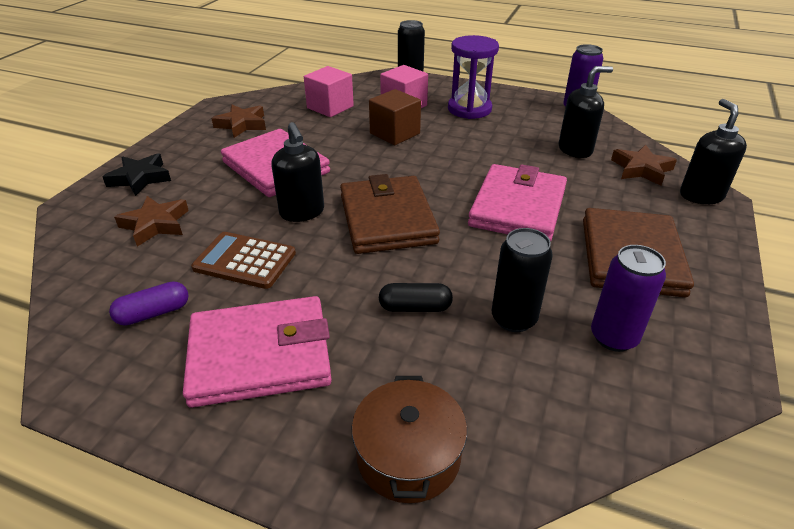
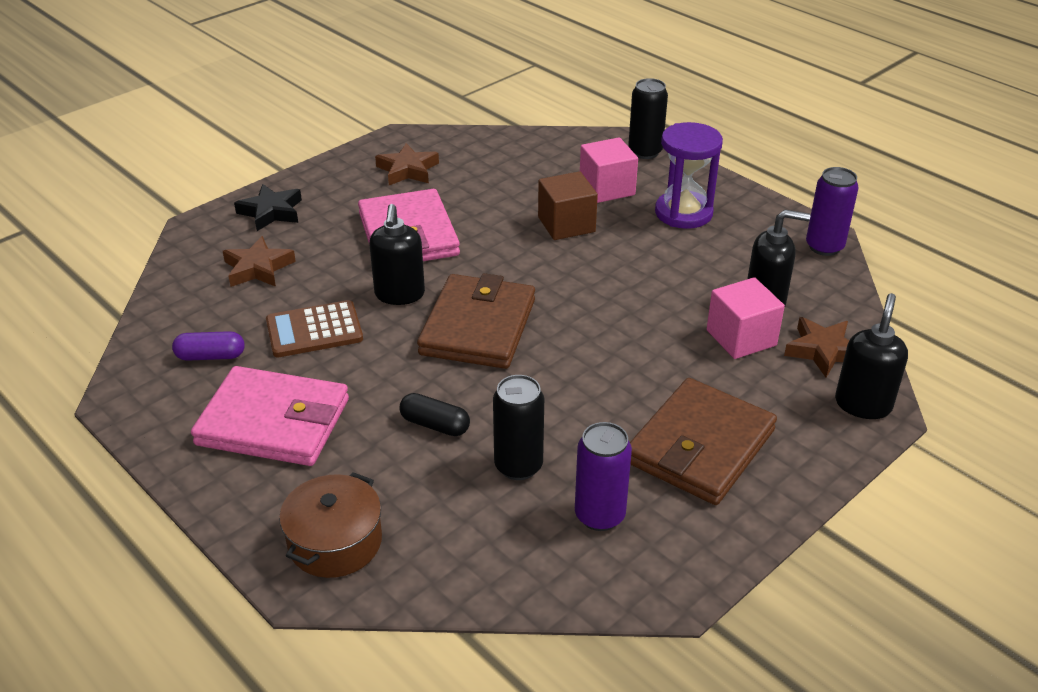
camera: 25 degrees right, 0 degrees up
brown calculator [191,232,296,289] -> brown calculator turned 60 degrees counterclockwise [266,300,363,357]
pink cube [304,66,354,117] -> pink cube moved to [707,277,785,359]
pink wallet [468,164,567,242] -> none

